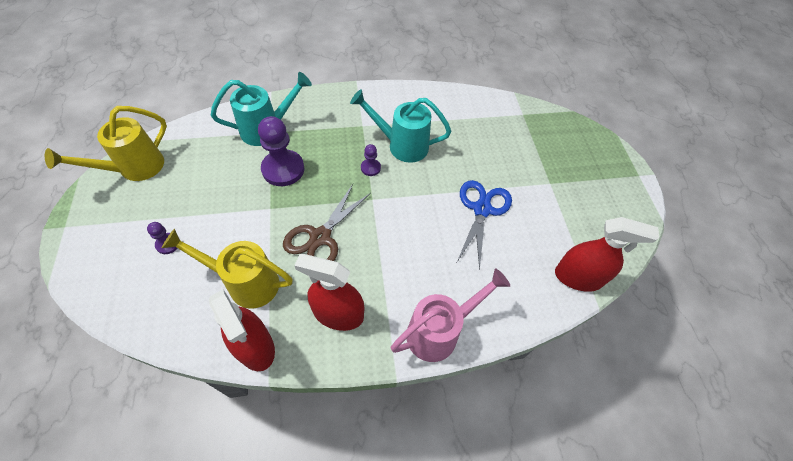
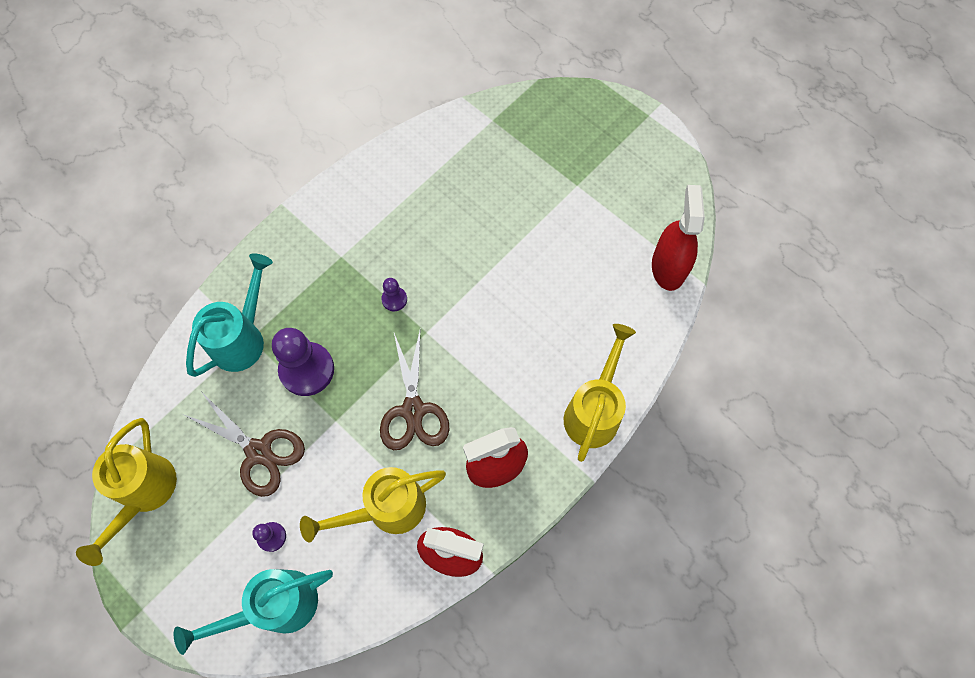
camera: 35 degrees left, 10 degrees up
turquoise watering can [350,89,451,163] -> turquoise watering can moved to [174,569,333,655]
pink watering can [390,268,510,362] -> yellow watering can [564,324,636,462]
blue scissors [457,180,512,271] -> none
red spray bottle [555,217,659,292] -> red spray bottle turned 60 degrees counterclockwise [652,185,705,291]
none -> brown scissors [184,393,305,497]

